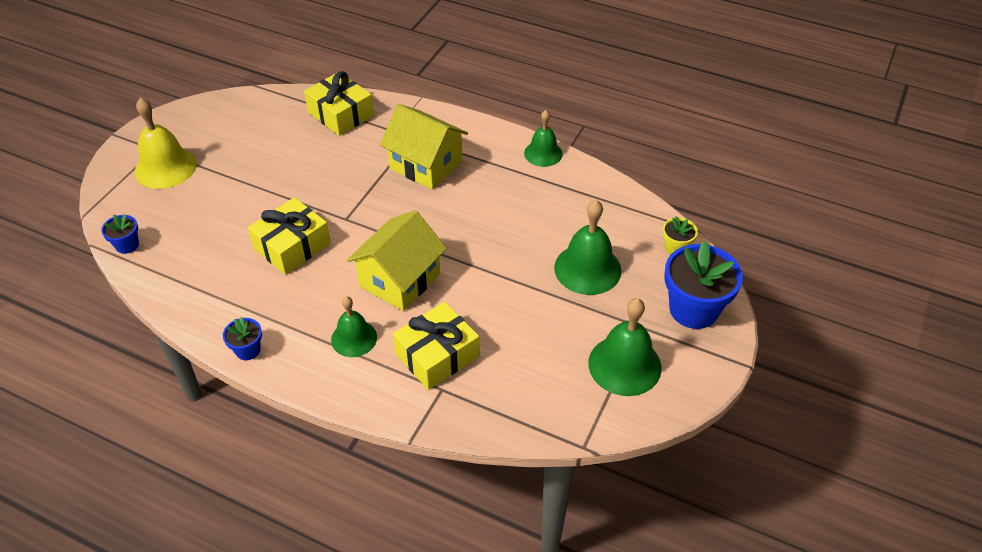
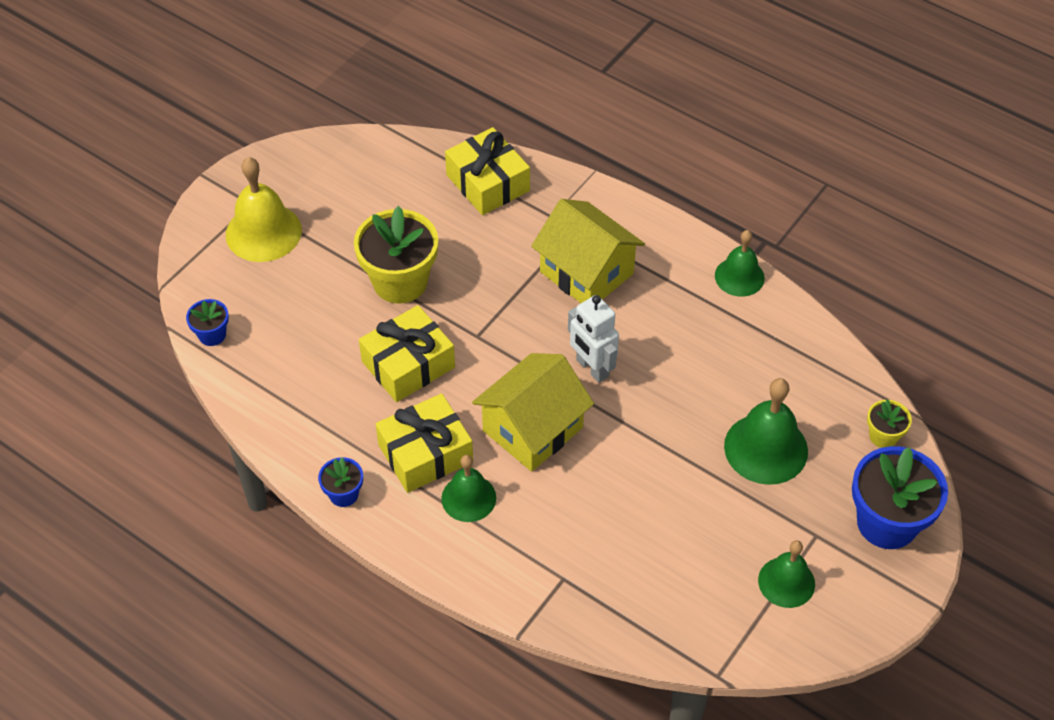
camera: 10 degrees right, 5 degrees up
yellow gift [393,302,480,390] -> yellow gift moved to [376,393,473,493]
green bell [588,298,662,396] -> green bell [758,540,815,608], size x0.64
none -> yellow flower pot [354,206,438,304]
none -> white robot [568,295,619,383]

